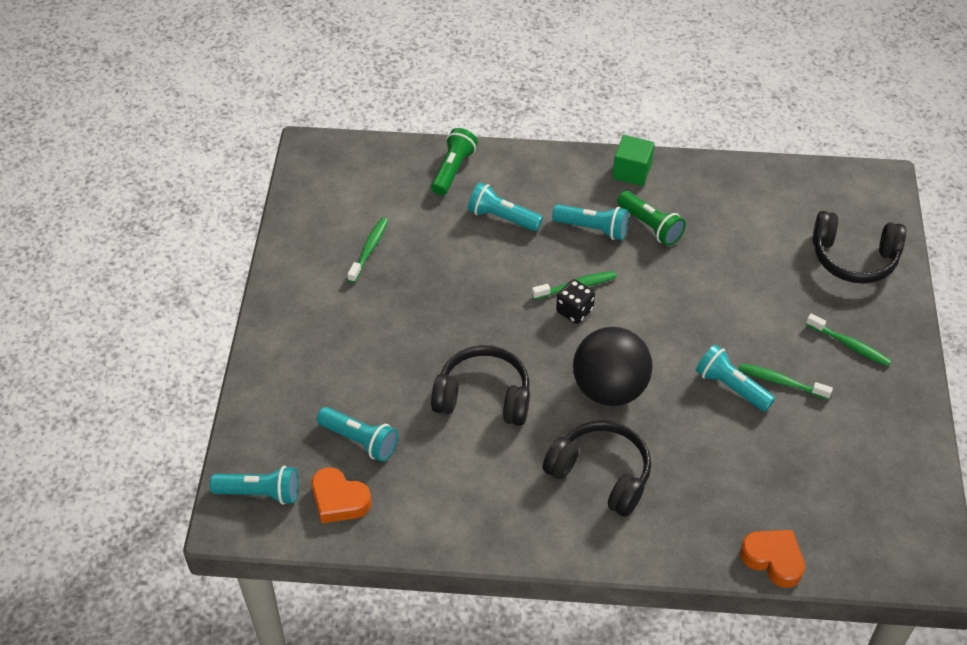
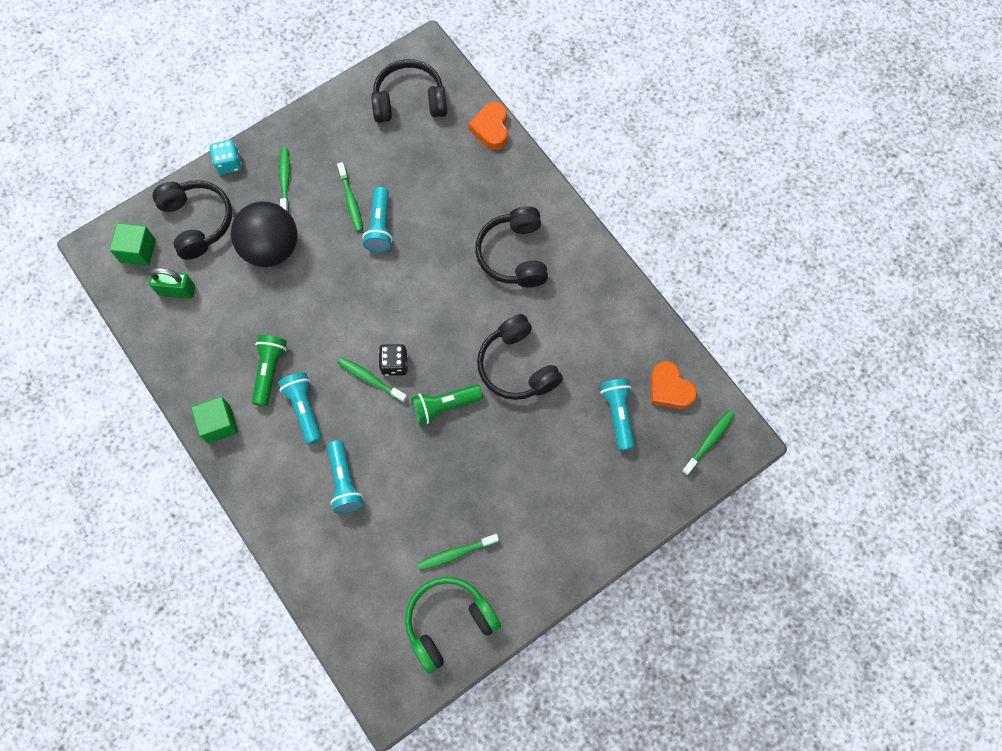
camera: 130 degrees left, 20 degrees up
turquoise flashlight [210,466,299,505] -> green toothbrush [682,410,735,476]
orange heart [312,467,371,523] -> orange heart turned 150 degrees clockwise [651,361,697,409]
green flashlight [431,128,478,195] -> green flashlight moved to [411,384,483,425]
black ball [573,327,653,406] -> black ball moved to [231,201,298,267]
none -> green cube [109,223,156,266]
none -> green padlock [149,268,195,299]
none -> turquoise dice [210,140,242,175]
none -> black headphones [371,59,447,123]
none -> green headphones [405,577,501,674]

